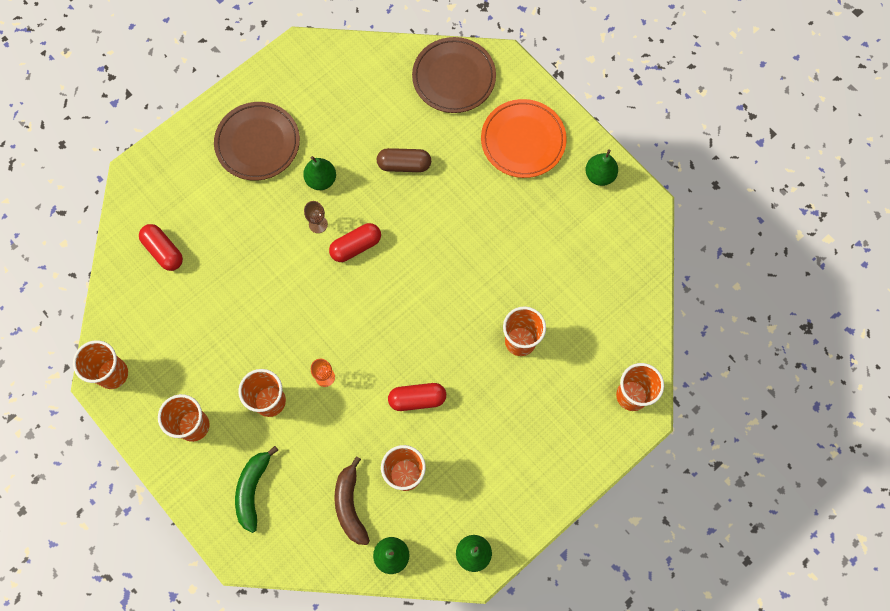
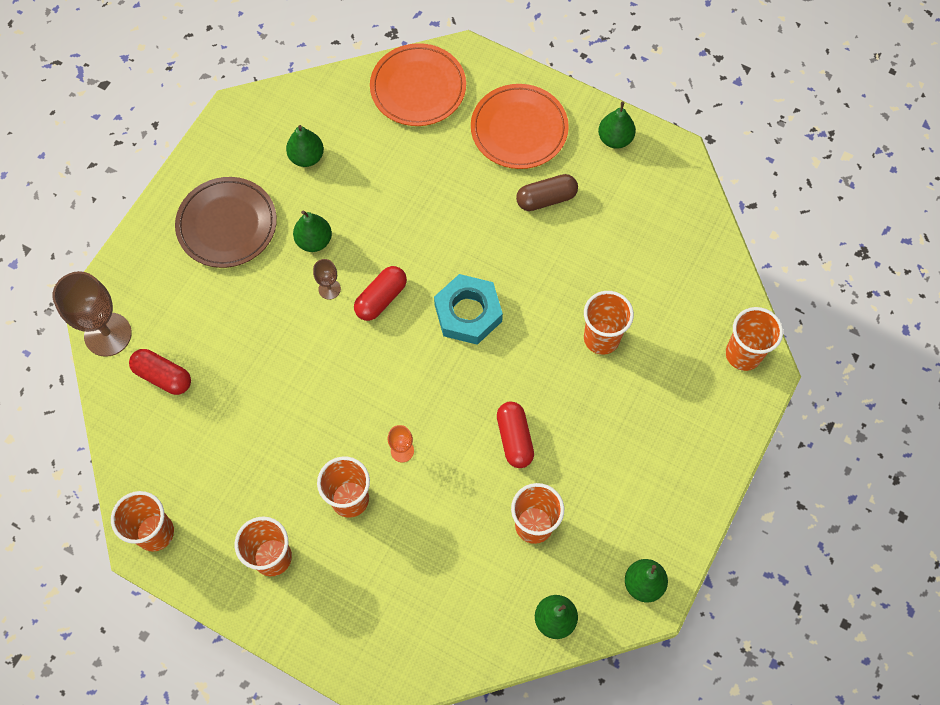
camera: 20 degrees left, 5 degrees down
green banana [235,446,278,533] -> none
brown banana [335,456,370,545] -> none
brown capsule [377,148,431,172] -> brown capsule moved to [516,174,578,211]
red capsule [388,383,446,411] -> red capsule turned 75 degrees counterclockwise [497,401,534,468]
brown plate [412,37,496,113] -> orange plate [370,43,466,126]
none -> brown goblet [53,271,132,357]
none -> green pear [286,125,324,167]
none -> turquoise nut [434,274,503,345]

